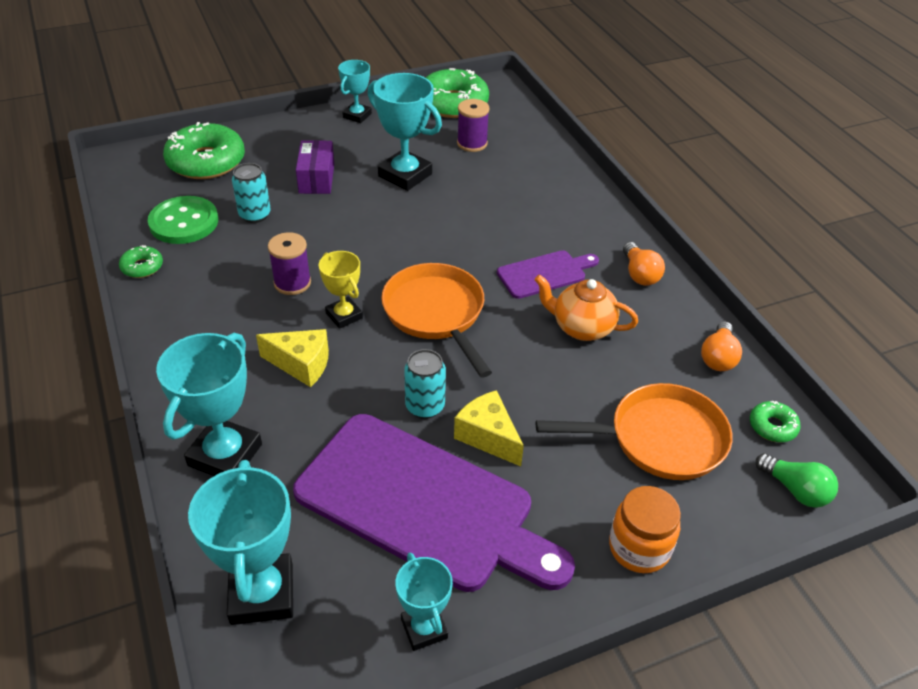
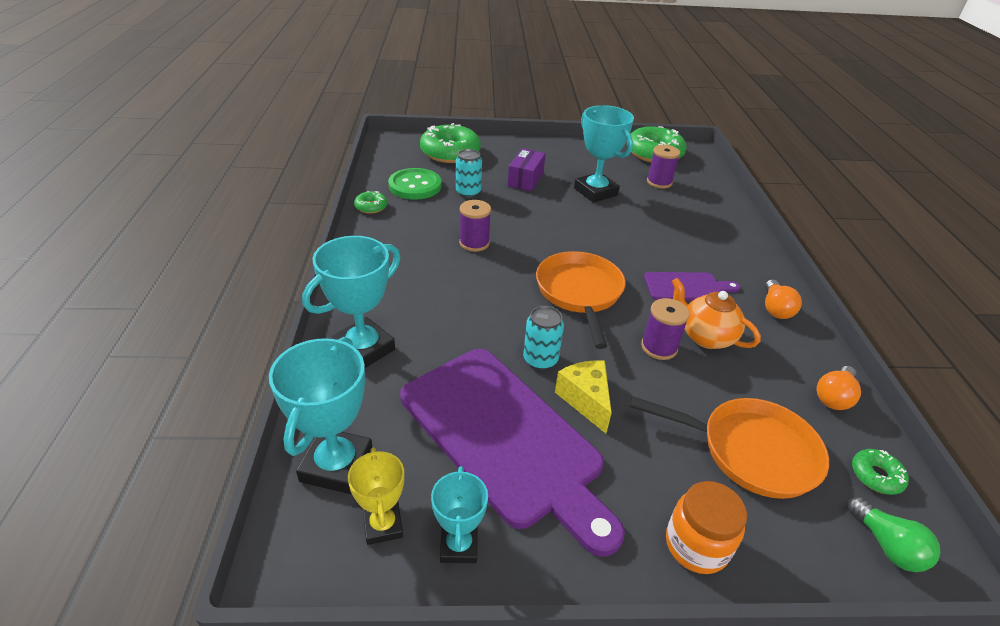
camera: 20 degrees right, 5 degrees down
yellow cheese [256,329,329,387] -> none
yellow trophy [319,251,363,329] -> yellow trophy moved to [348,448,404,545]
turquoise trophy [338,60,372,123] -> none
none -> purple spool [641,298,690,360]

